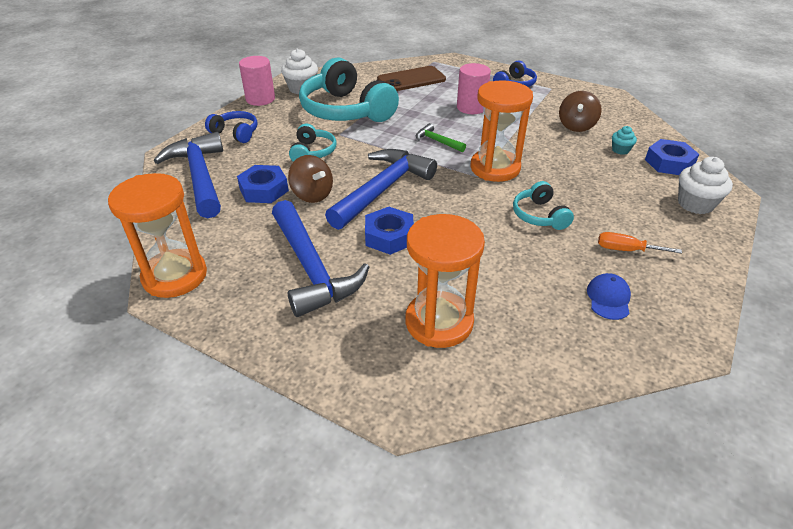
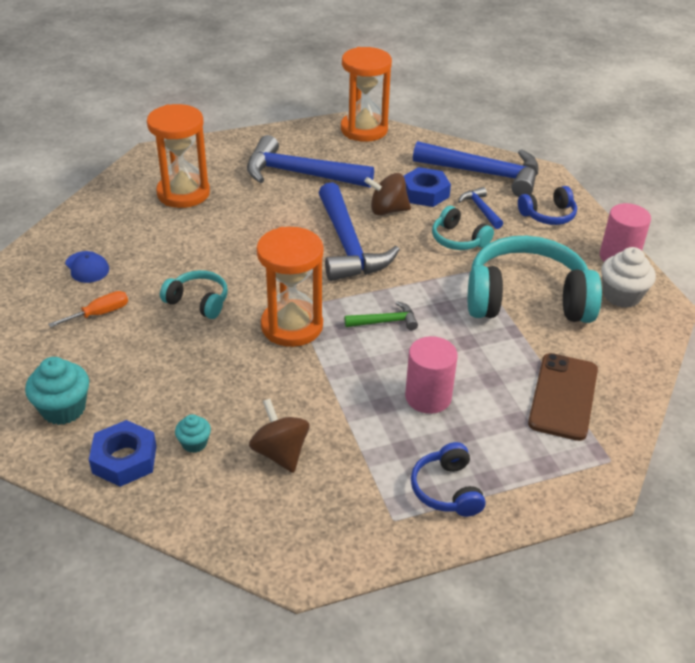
camera: 130 degrees right, 0 degrees up
blue nut [365,207,414,255] -> none
white cupcake [678,157,733,214] -> turquoise cupcake [25,357,89,425]
none -> blue hammer [458,187,503,229]

